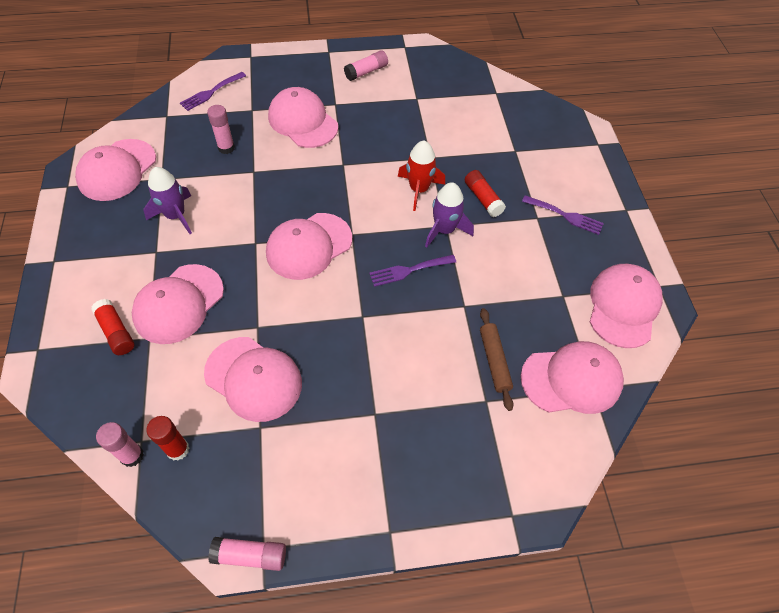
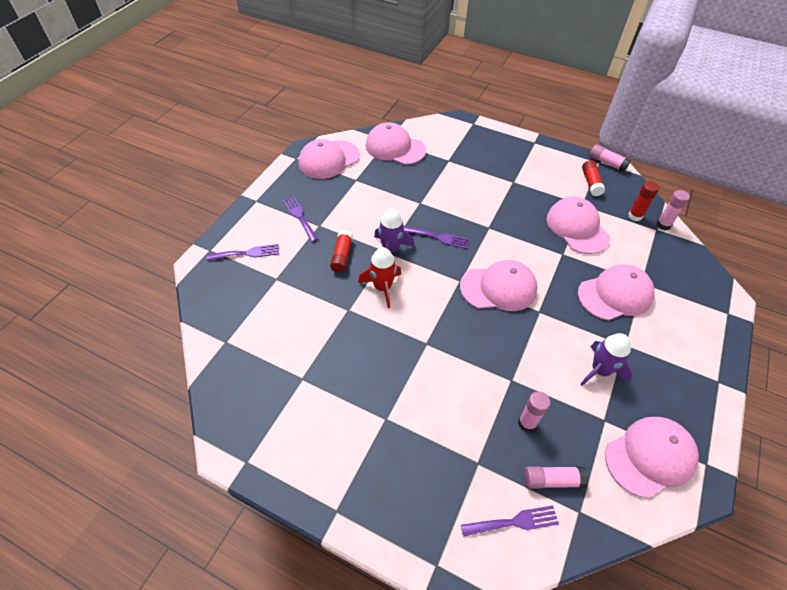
camera: 145 degrees left, 5 degrees down
red glue stick [91,299,134,355] -> red glue stick moved to [582,160,605,196]
pink cap [268,87,338,148] -> none
pink glue stick [344,50,388,81] -> pink glue stick moved to [524,466,589,489]
brown rolling pin [480,308,514,411] -> none
none -> purple fork [206,244,279,261]

